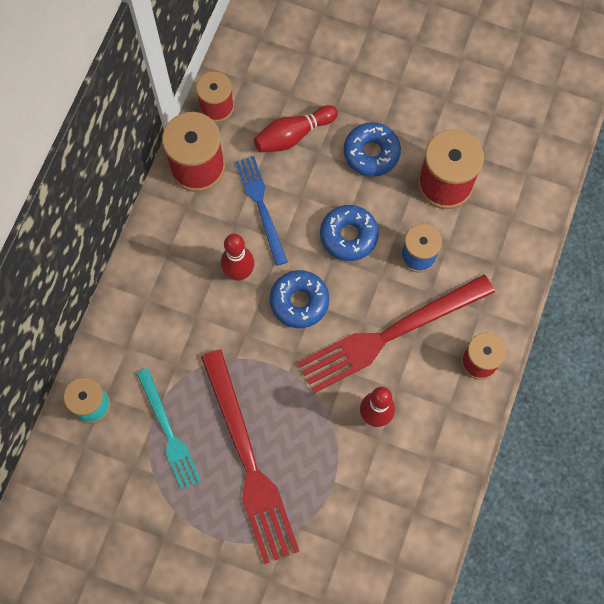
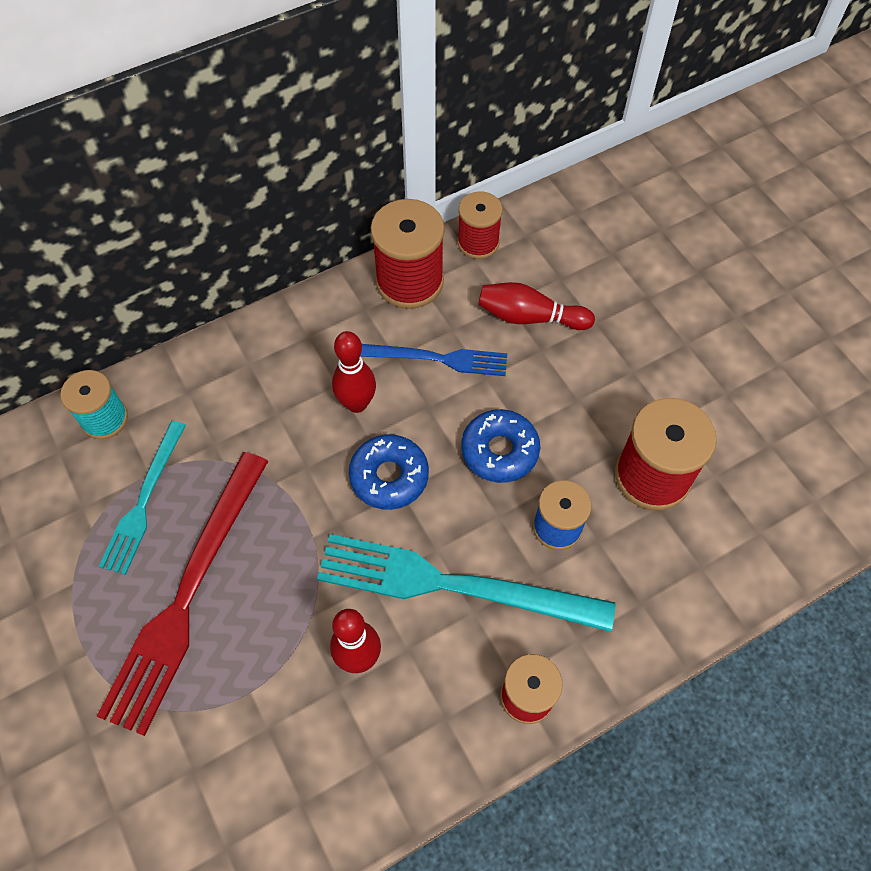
camera: 40 degrees right, 10 degrees down
blue fork [235,156,288,266] -> blue fork turned 75 degrees clockwise [360,344,507,376]
red fork [298,275,495,393] -> turquoise fork [317,534,615,632]
blue donut [344,122,401,177] -> none

